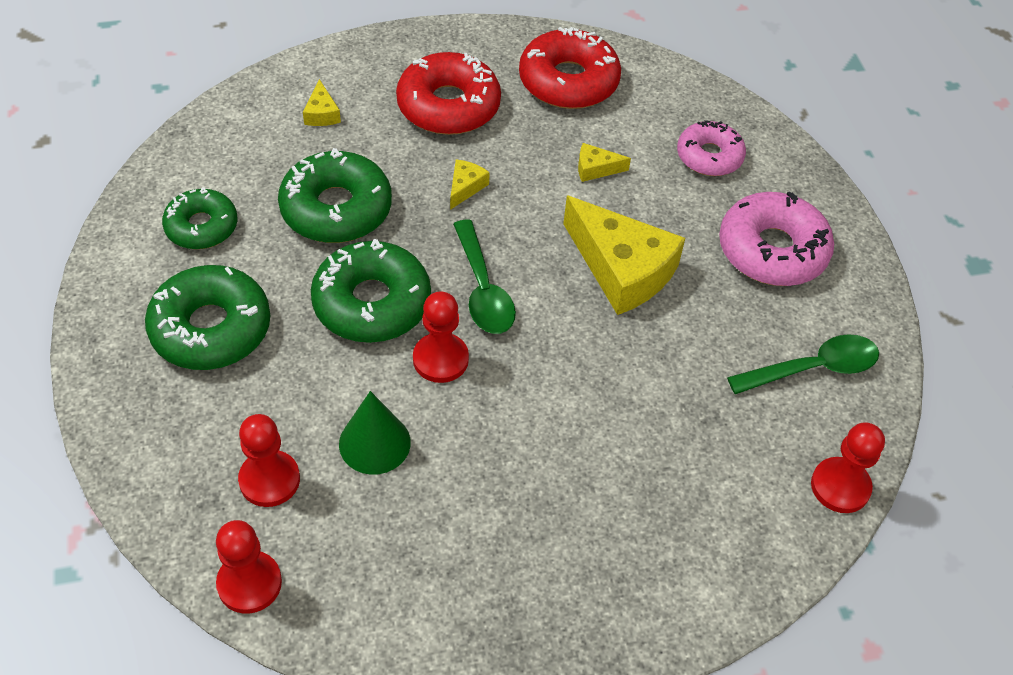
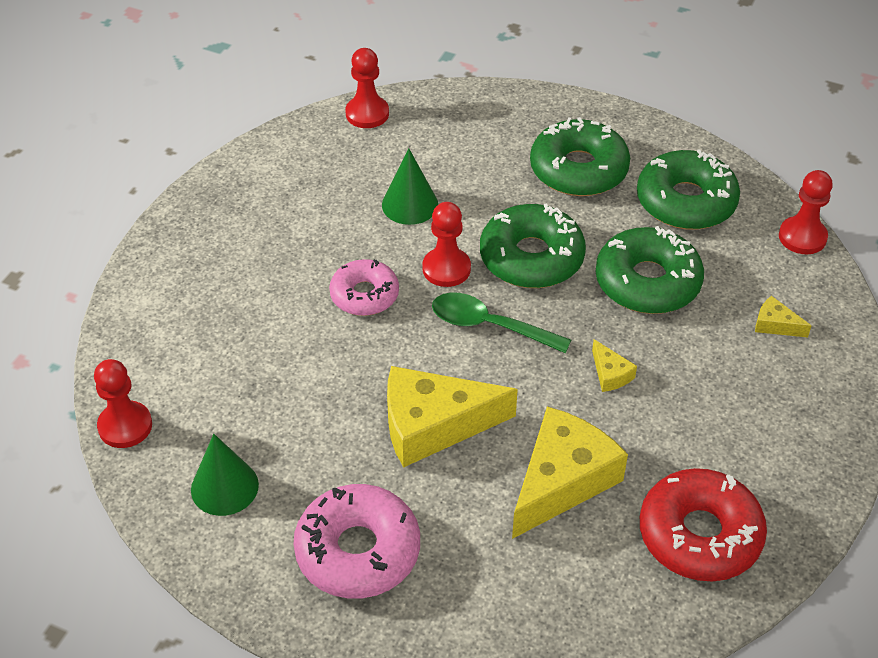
camera: 130 degrees right, 5 degrees down
green donut [162,187,238,249] -> green donut [637,149,740,230], size x1.55
red pawn [238,414,300,507] -> red pawn moved to [779,170,833,254]
red donut [396,52,501,135] -> none
yellow cheese [578,143,631,182] -> yellow cheese [512,407,628,539], size x2.32
pink donut [677,120,746,176] -> pink donut moved to [329,259,399,316]
green spoon [727,334,879,394] -> green cone [191,434,259,516]

